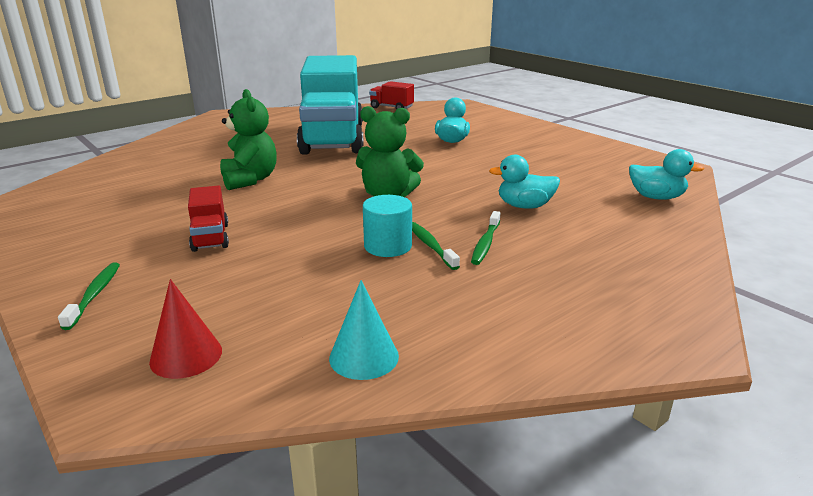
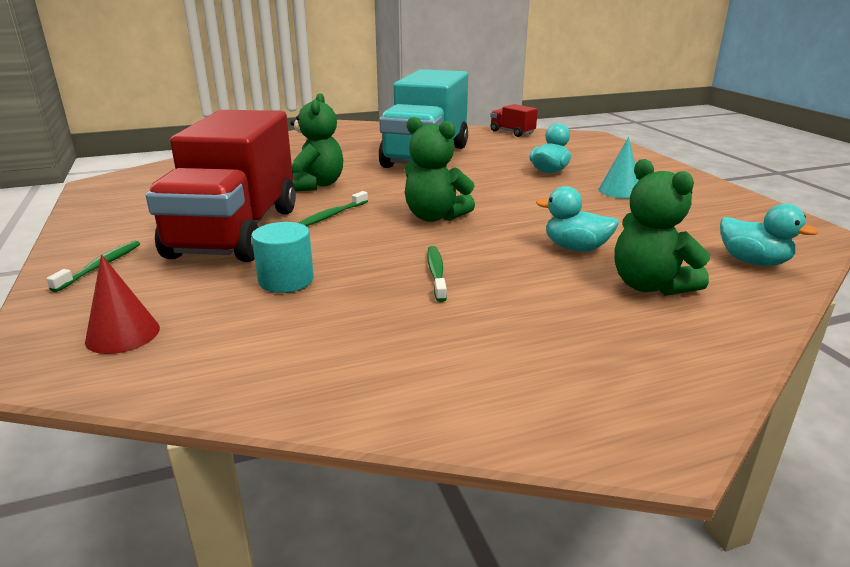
camera: 20 degrees right, 0 degrees up
red truck [188,185,229,252] -> red truck [146,110,296,262], size x2.49
turquoise cone [329,280,399,380] -> turquoise cone moved to [599,137,639,199]
turquoise cylinder [363,195,412,257] -> turquoise cylinder moved to [252,222,314,293]
green toothbrush [471,211,500,265] -> green toothbrush moved to [299,191,368,226]
none -> green teddy bear [615,159,710,296]

